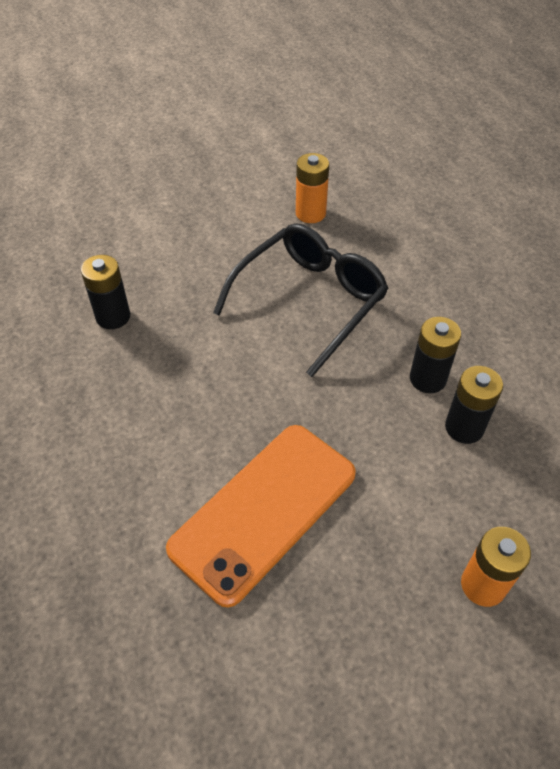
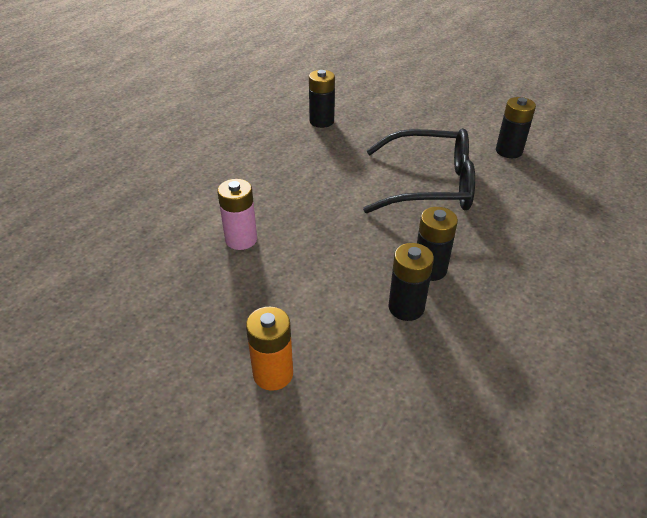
camera: 55 degrees right, 10 degrees down
orange phone [166,425,356,608] -> pink battery [217,179,257,250]
orange battery [296,153,329,223] -> black battery [496,97,536,158]

